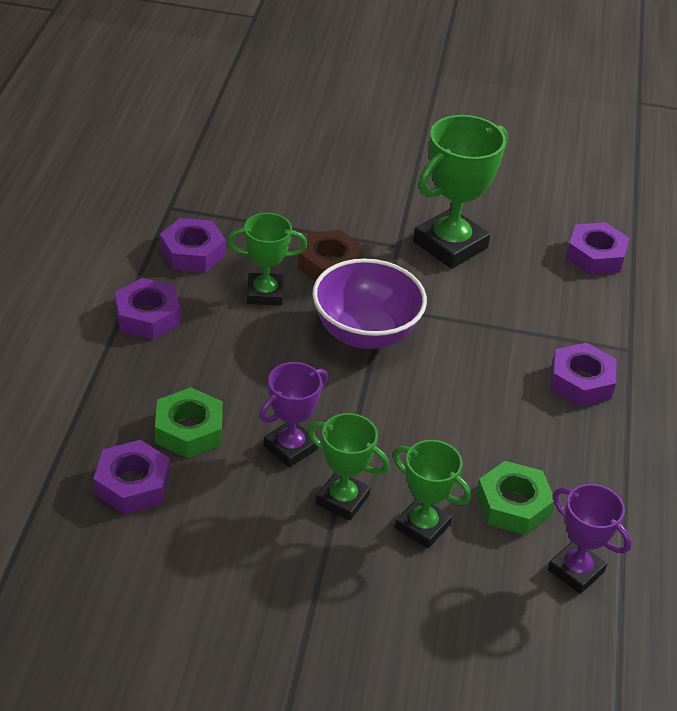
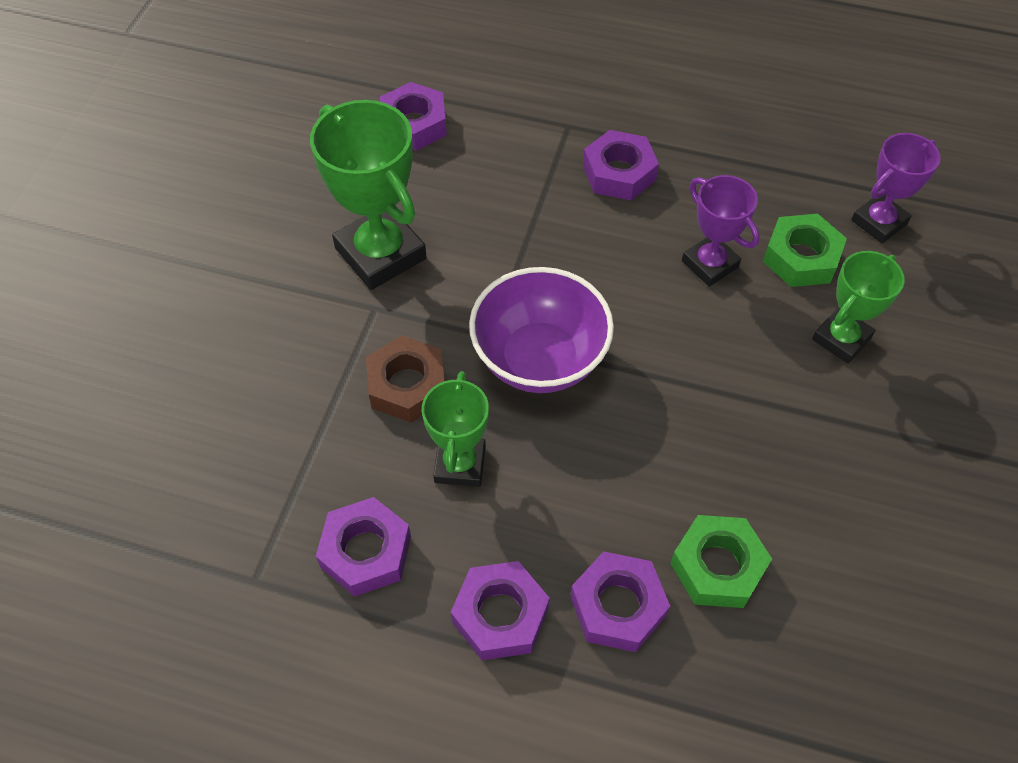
camera: 80 degrees left, 15 degrees up
purple nut [93,440,170,514] -> purple nut moved to [570,551,670,652]
purple trophy [259,362,328,467] -> purple trophy moved to [682,175,760,286]
green trophy [308,413,390,521] -> none

